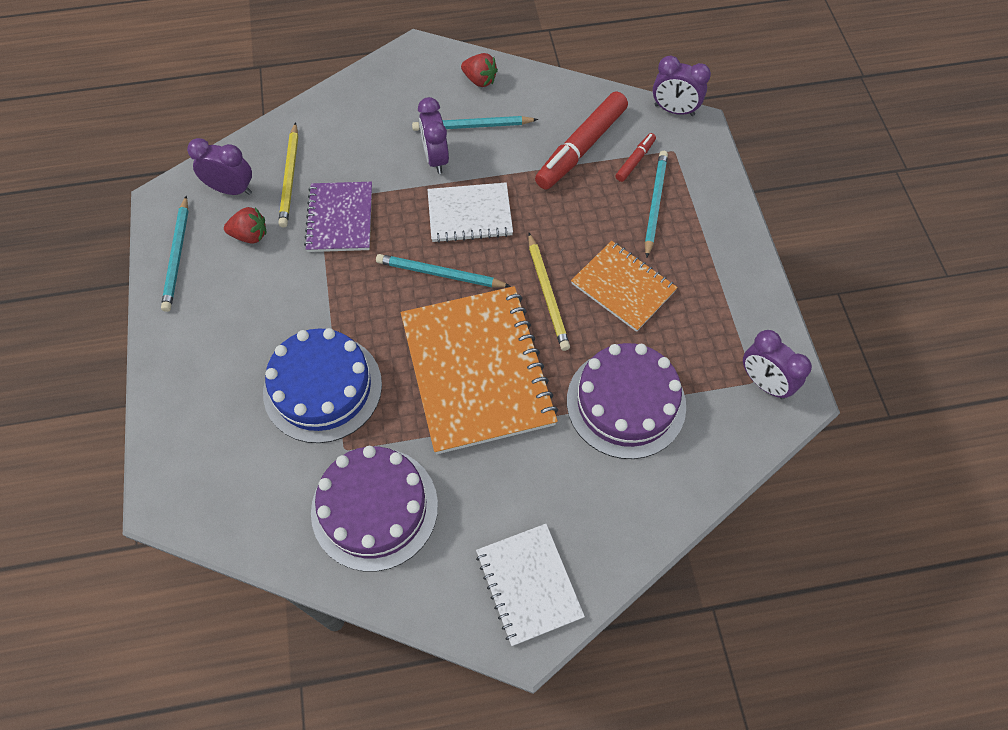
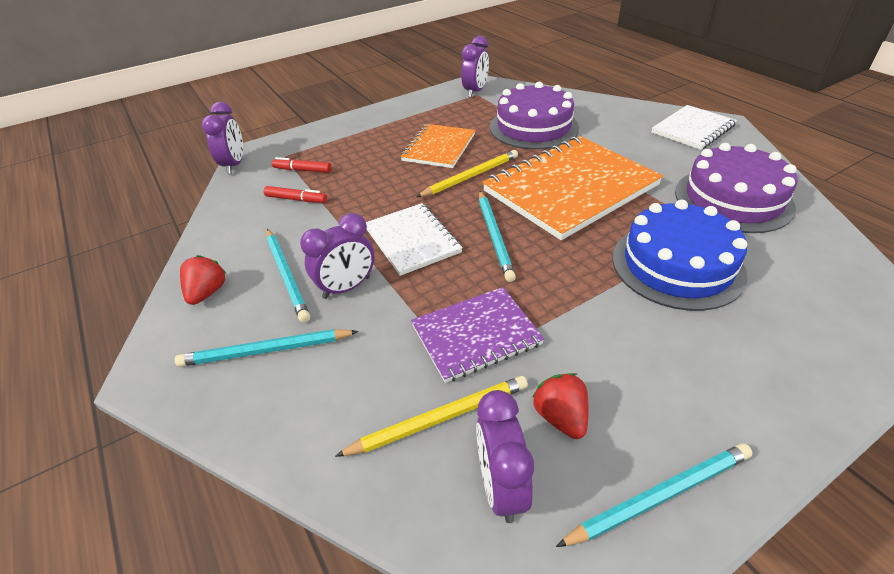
camera: 110 degrees left, 20 degrees down
red marker [535,92,628,190] -> red marker [264,186,327,203], size x0.48
turquoise pencil [645,151,668,258] -> turquoise pencil moved to [175,329,359,367]

